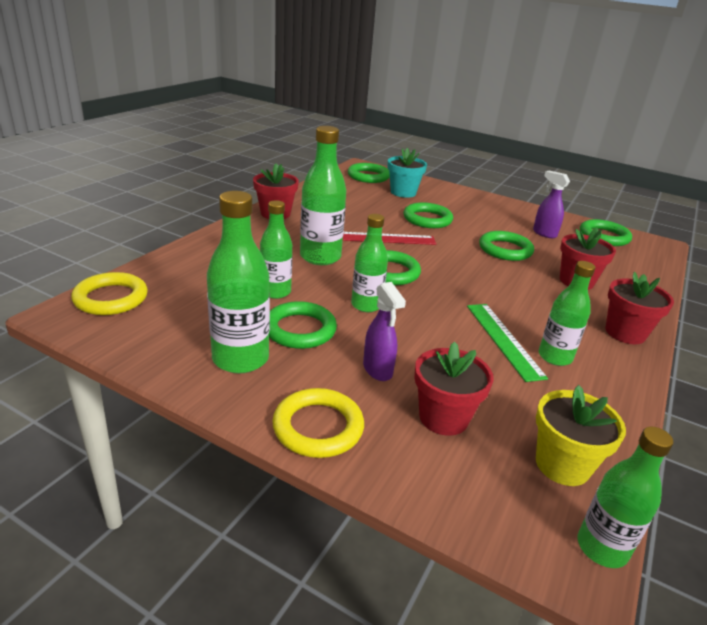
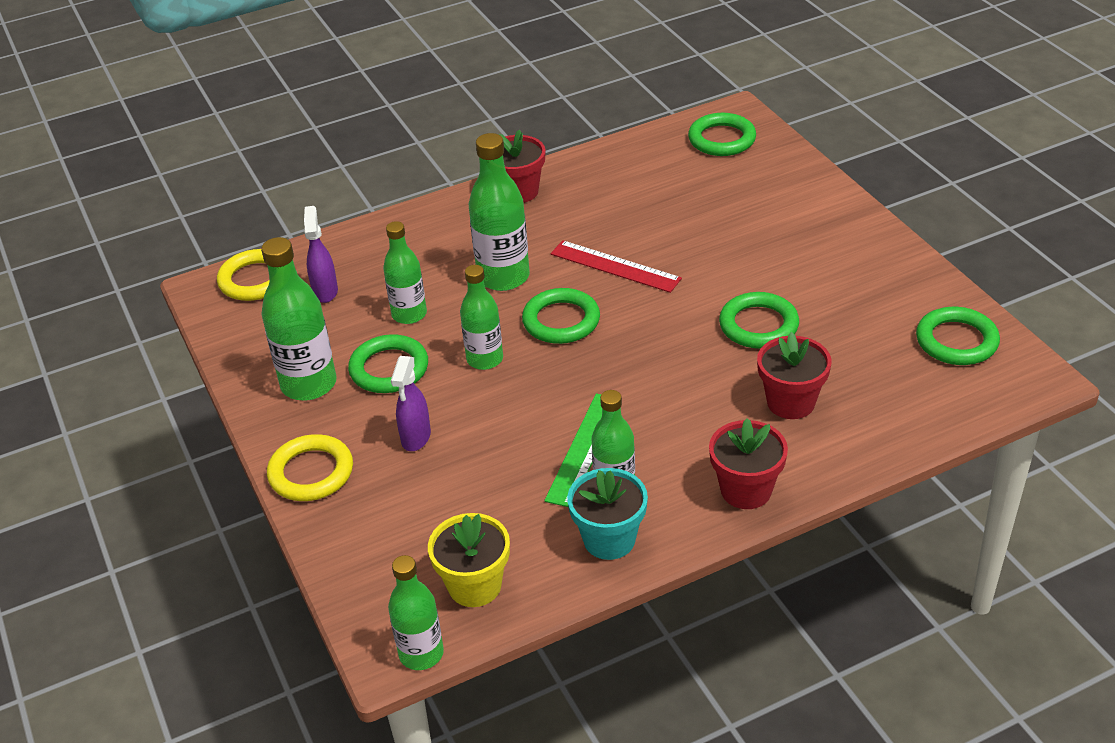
camera: 40 degrees right, 10 degrees up
turquoise flower pot [388,148,427,198] -> turquoise flower pot moved to [567,468,648,560]
green ring [404,202,453,228] -> none
red flower pot [414,342,494,436] -> none
purple spray bottle [533,171,570,238] -> purple spray bottle moved to [304,206,338,303]

